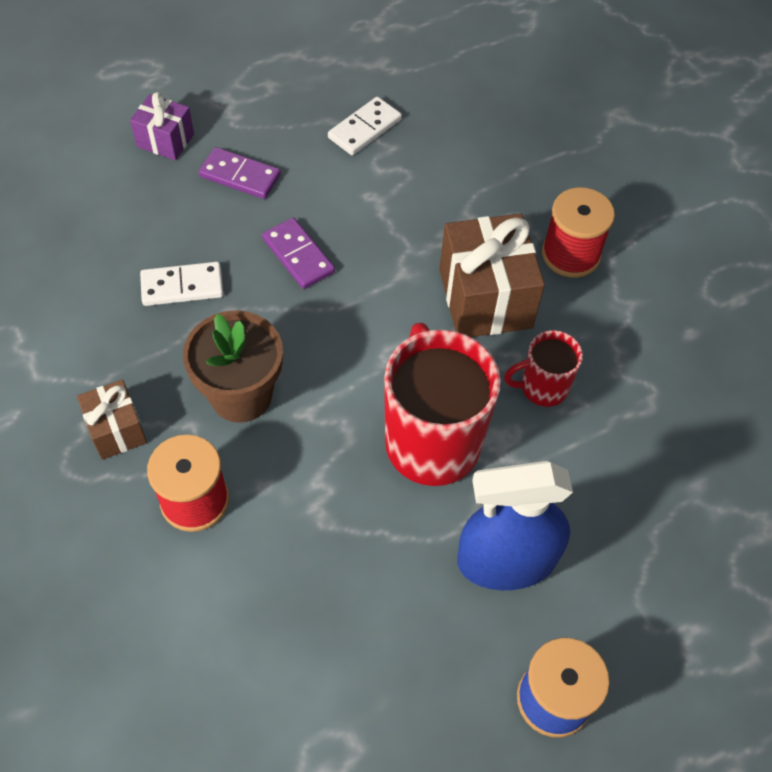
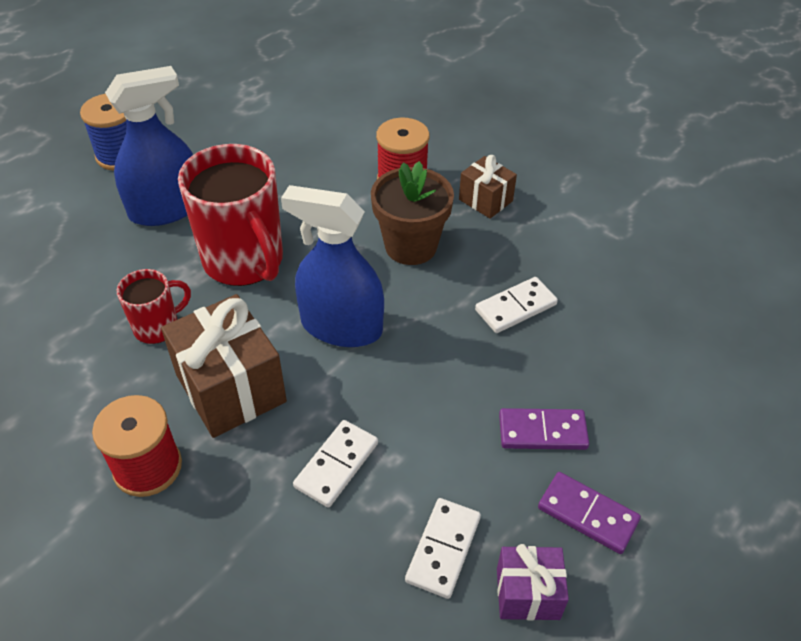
camera: 160 degrees right, 10 degrees down
purple gift [130,92,194,160] -> purple gift moved to [497,544,569,620]
purple domino [262,218,335,289] -> purple domino moved to [538,472,641,554]
none -> blue spray bottle [281,185,384,347]
none -> white domino [293,420,378,508]

